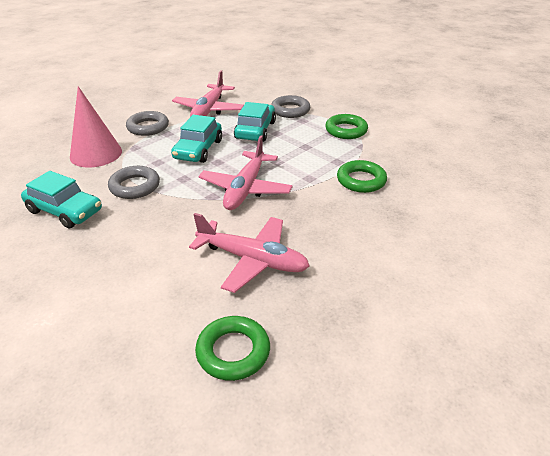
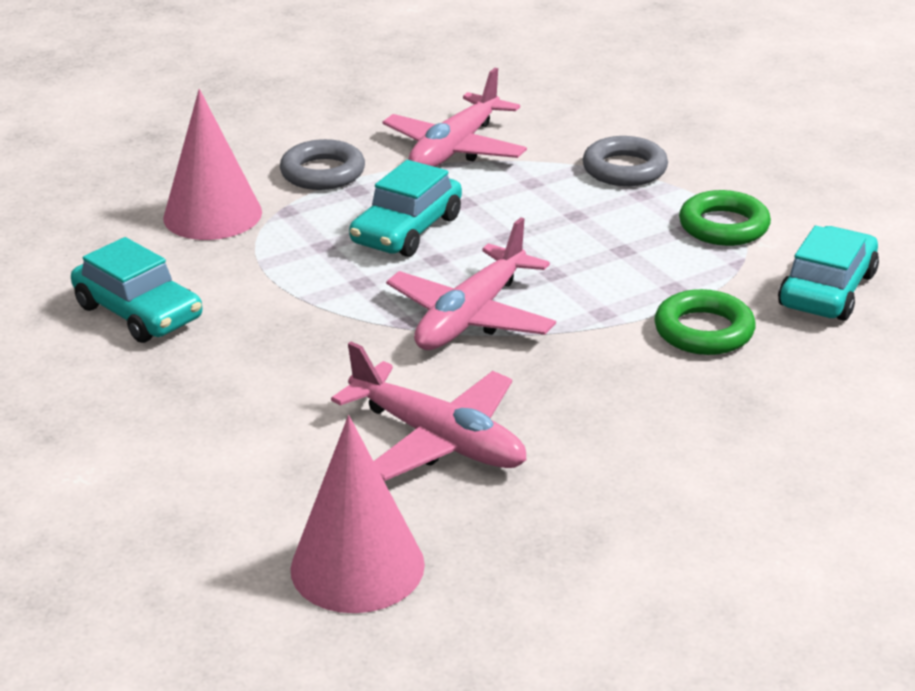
camera: 15 degrees right, 5 degrees down
grey ring [108,166,160,199] -> none
green ring [195,316,270,381] -> pink cone [290,415,425,613]
turquoise car [234,102,276,142] -> turquoise car moved to [778,226,879,321]

